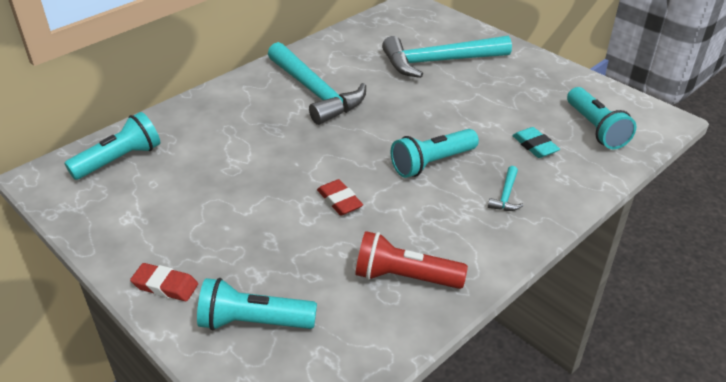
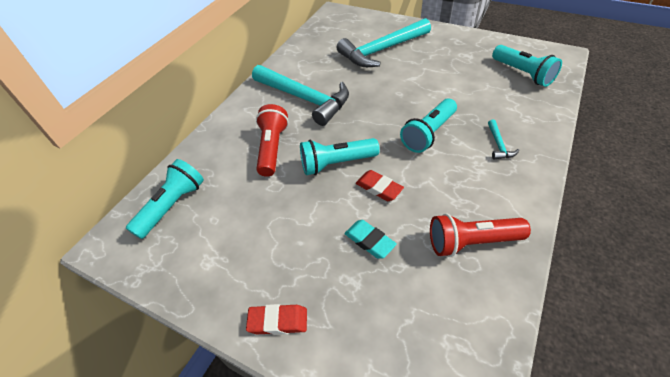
camera: 15 degrees left, 10 degrees up
turquoise flashlight [197,278,317,331] -> turquoise flashlight moved to [300,138,380,175]
turquoise eraser [512,127,560,158] -> turquoise eraser moved to [344,220,397,259]
none -> red flashlight [256,104,289,177]

